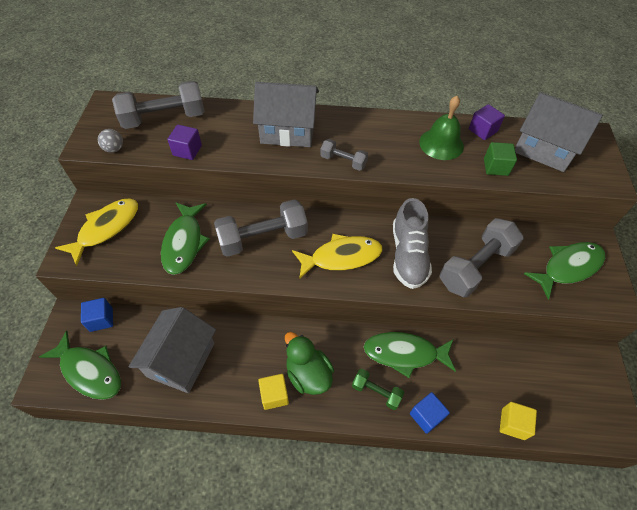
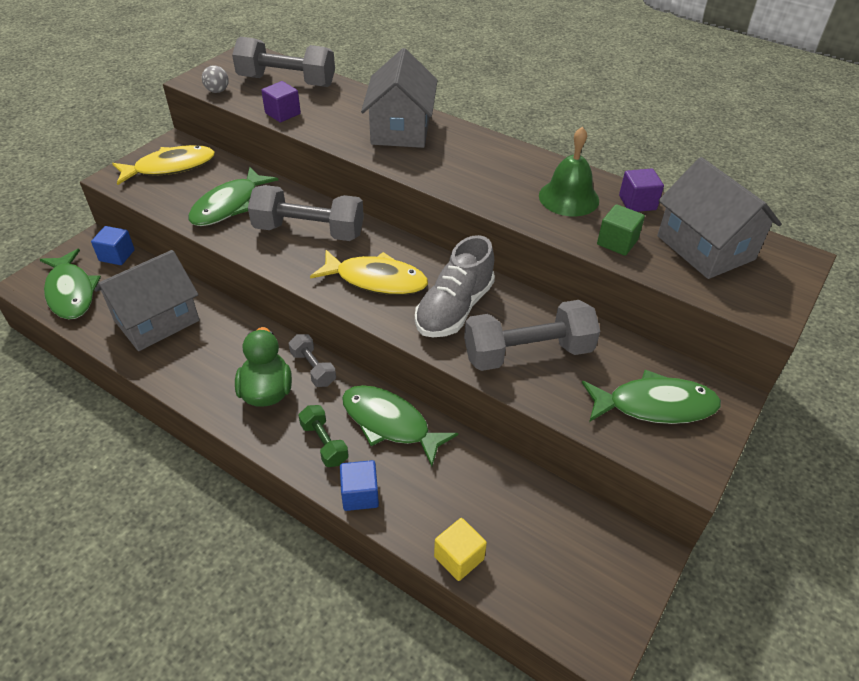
camera: 30 degrees right, 10 degrees down
grey house [253,82,319,147] -> grey house turned 60 degrees clockwise [361,48,438,148]
yellow cube [258,374,289,410] -> none
grey dumbbell [320,139,368,171] -> grey dumbbell moved to [288,334,336,387]

